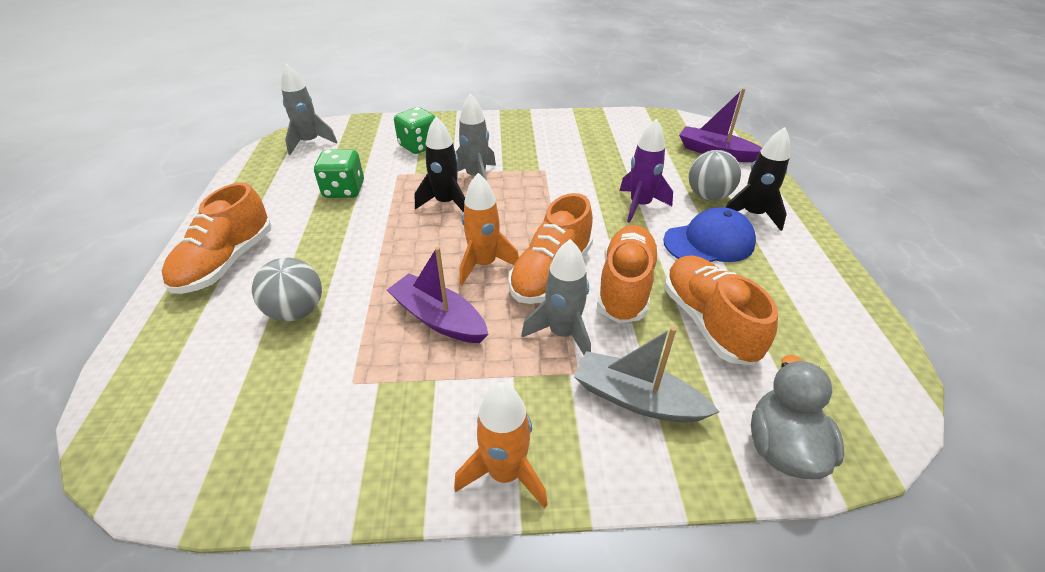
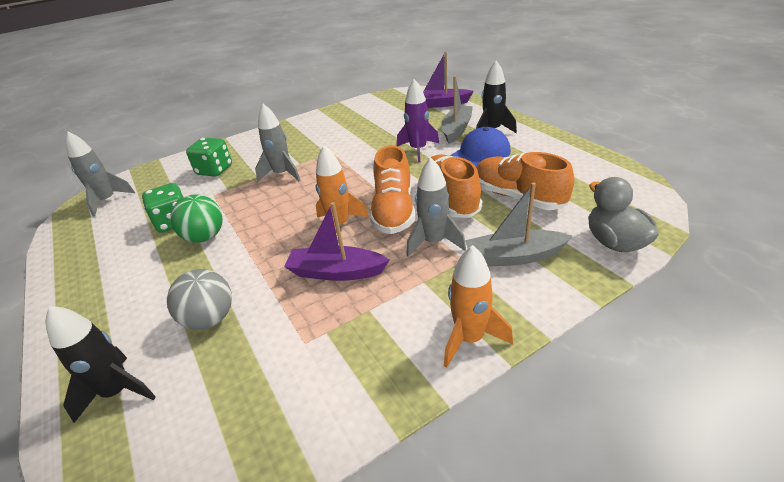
camera: 25 degrees left, 5 degrees down
orange shoe [162,182,271,294] -> none
black rocket [415,117,465,212] -> black rocket moved to [46,306,156,423]
grey ball [688,150,741,200] -> grey boat [441,76,473,144]
none -> green ball [170,194,223,243]

